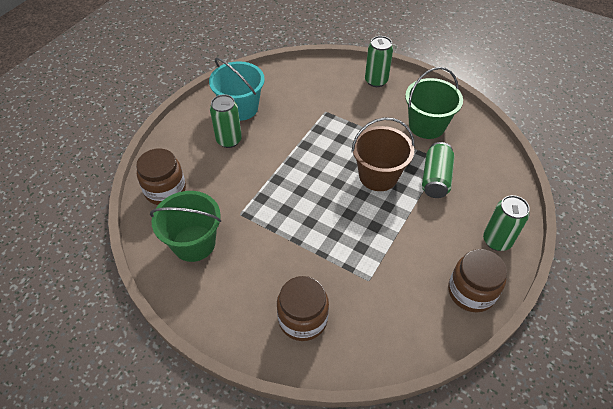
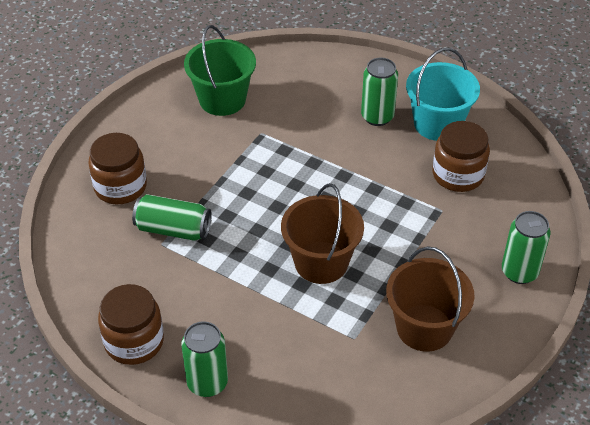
camera: 90 degrees right, 5 degrees down
brown jar [136,148,186,205] -> brown jar moved to [432,121,490,192]
green bucket [405,67,463,139] -> brown bucket [386,247,475,352]
green can [422,142,454,198] -> green can moved to [132,194,212,241]

